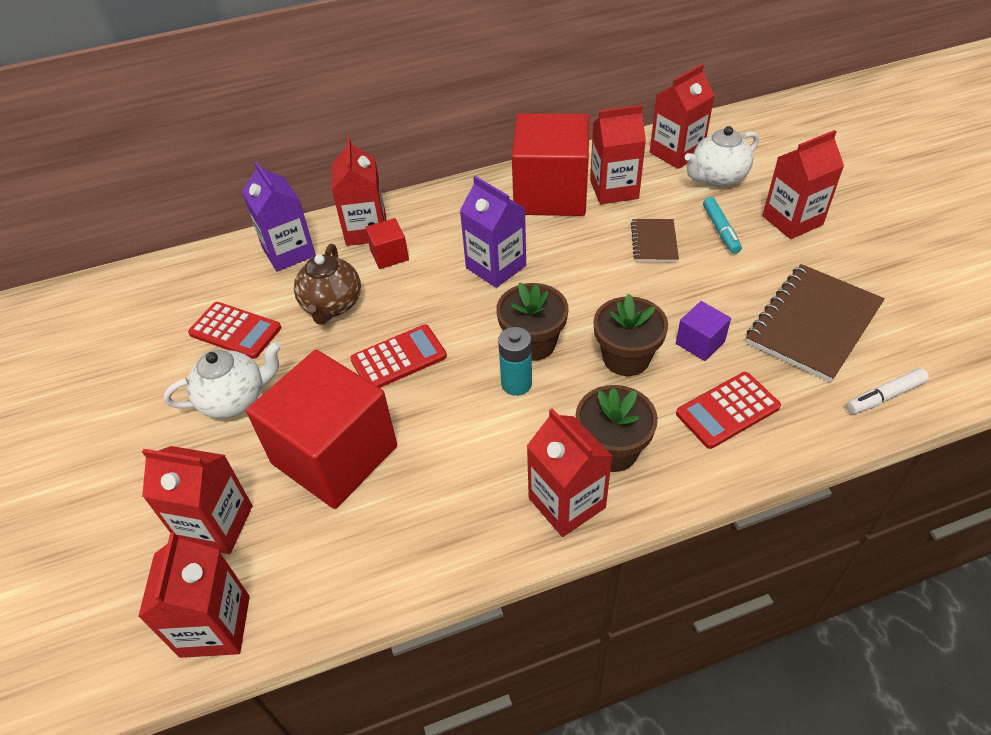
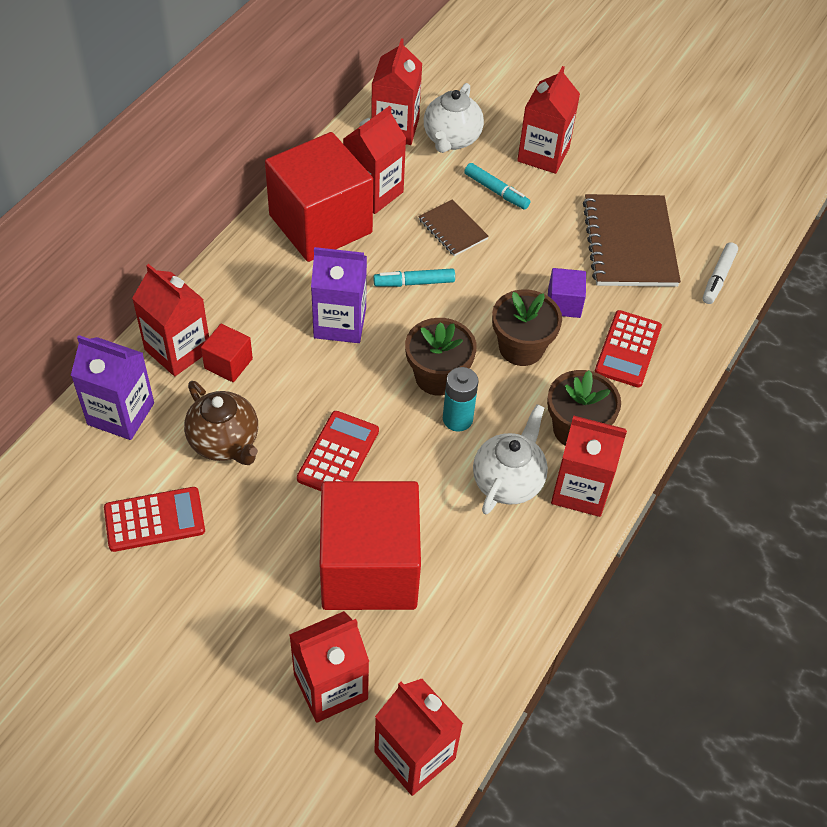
camera: 45 degrees left, 5 degrees up
white teapot [164,341,281,419] -> white teapot moved to [473,404,548,515]
none -> turquoise marker [373,268,455,287]

